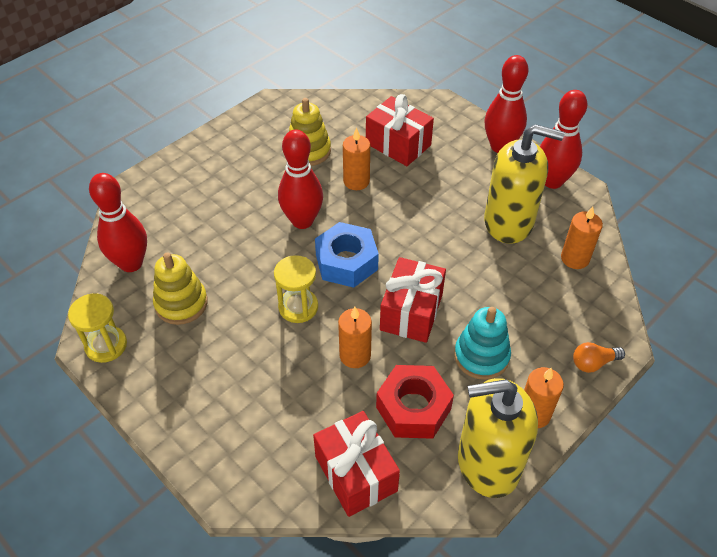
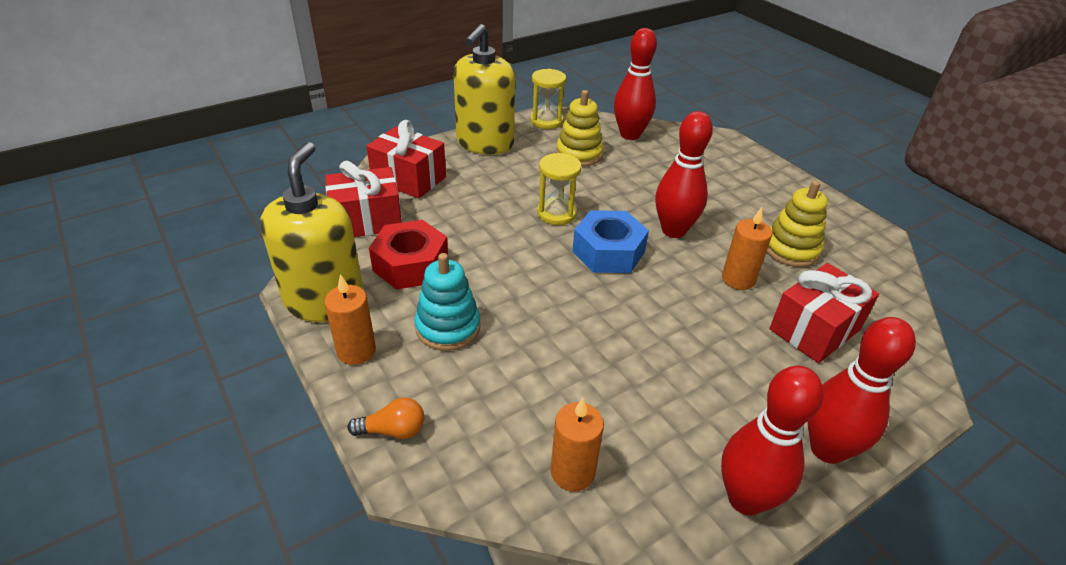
camera: 100 degrees right, 10 degrees down
orange candle [338,307,372,368] -> none
red gift [380,257,446,343] -> red gift moved to [366,120,446,199]
yellow soap dispenser [484,124,565,244] -> yellow soap dispenser moved to [453,24,515,155]
orange light bulb [573,342,625,373] -> orange light bulb turned 90 degrees clockwise [347,397,424,439]

